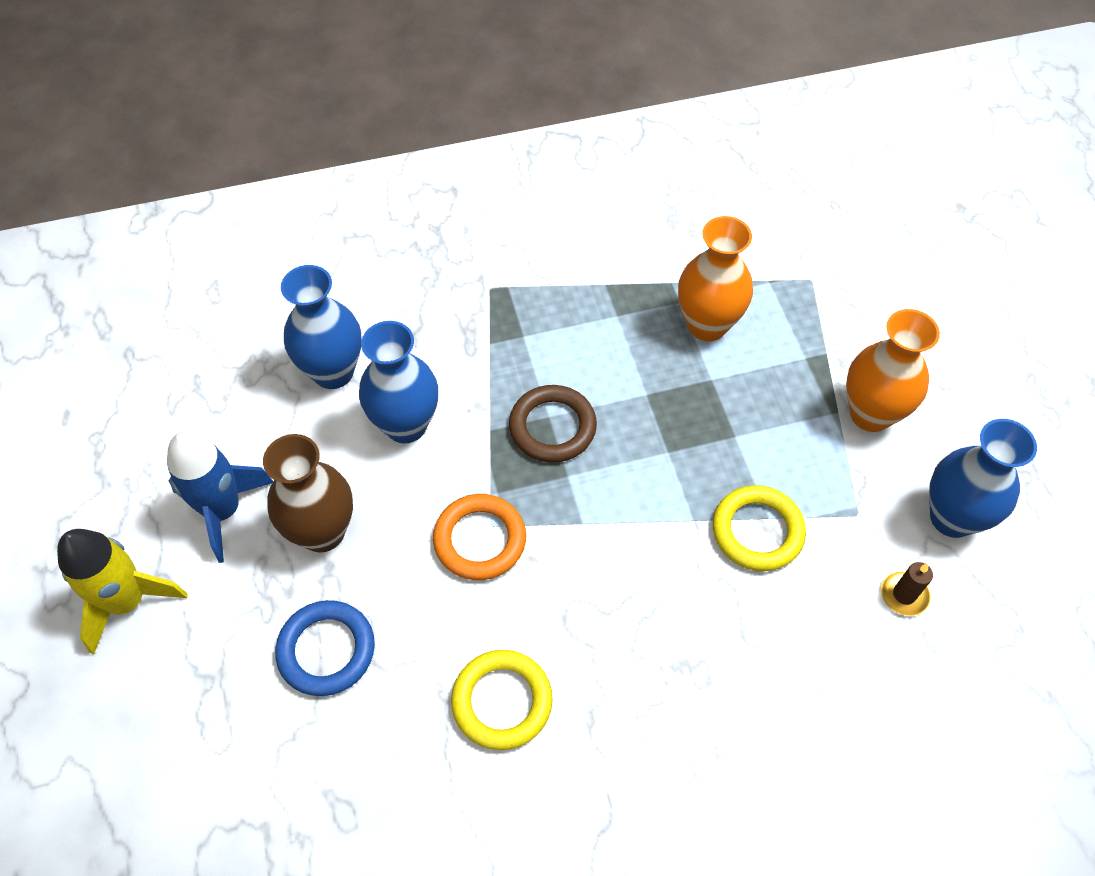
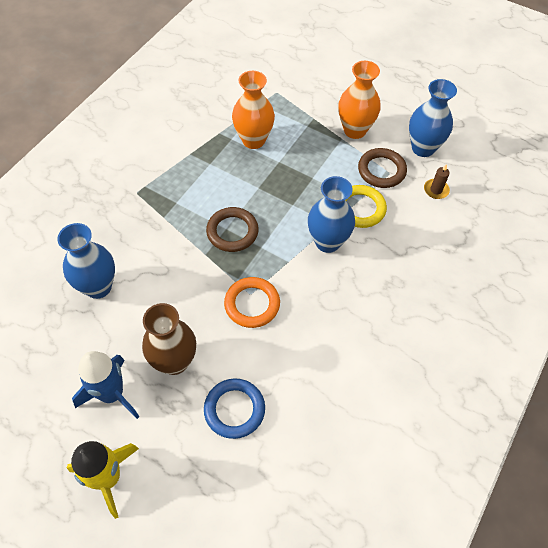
camera: 45 degrees left, 0 degrees up
blue vase [359,321,438,443] -> blue vase moved to [308,176,355,253]
yellow ring [451,650,553,750] -> none
none -> brown ring [358,148,407,188]

